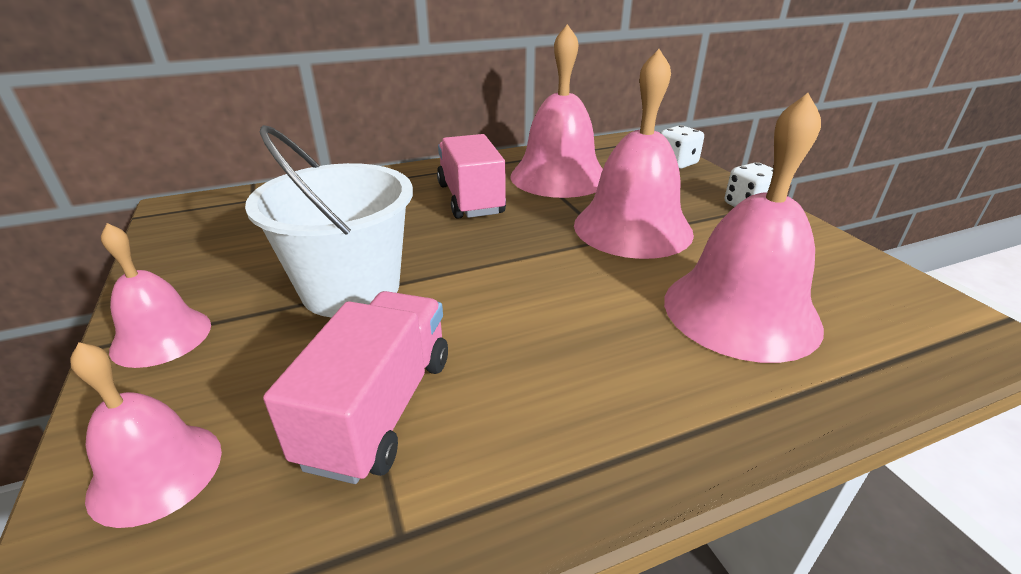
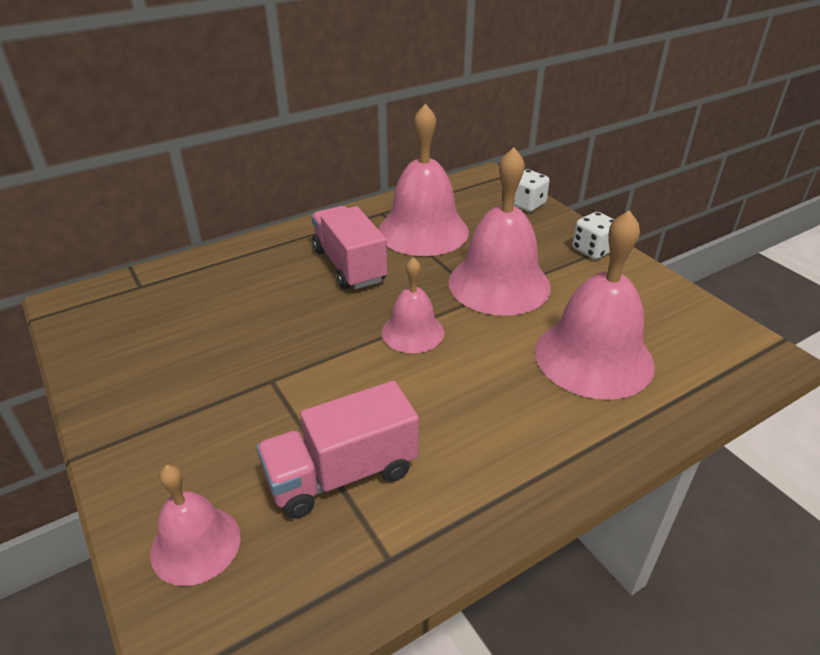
camera: 10 degrees left, 5 degrees up
pink bell [101,223,211,368] -> pink bell moved to [382,257,444,353]
white bucket [245,125,413,318] -> none
pink truck [263,291,448,484] -> pink truck turned 120 degrees counterclockwise [256,381,419,519]

